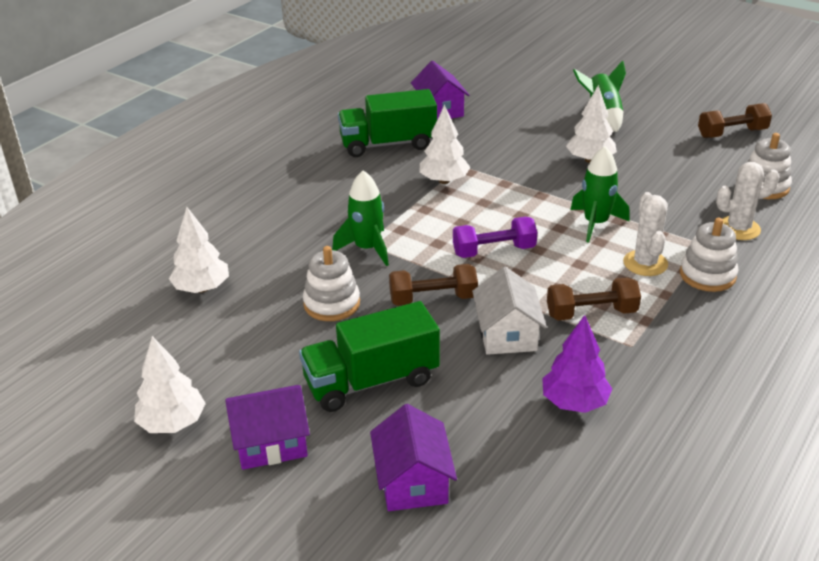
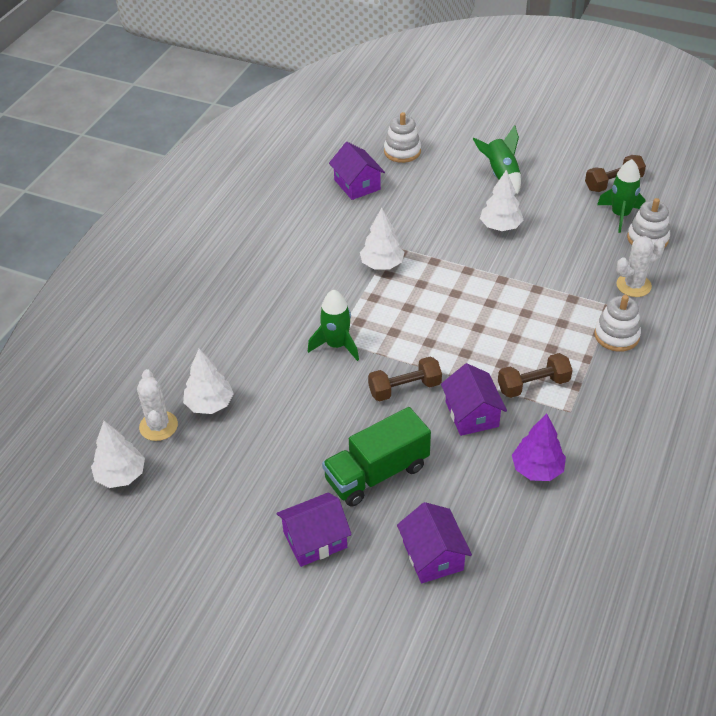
camera: 10 degrees left, 10 degrees up
white tree [134,336,206,433] -> white tree moved to [91,421,145,488]
white stacking toy [303,246,360,321] -> white stacking toy moved to [384,112,421,163]
green truck [338,89,437,157] -> none
purple dumbbell [453,217,537,258] -> none
white house [472,267,547,355] -> purple house [441,363,507,436]
green rocket [570,146,630,243] -> green rocket moved to [597,159,646,233]
white cactus [623,192,668,276] -> white cactus moved to [137,369,178,441]

